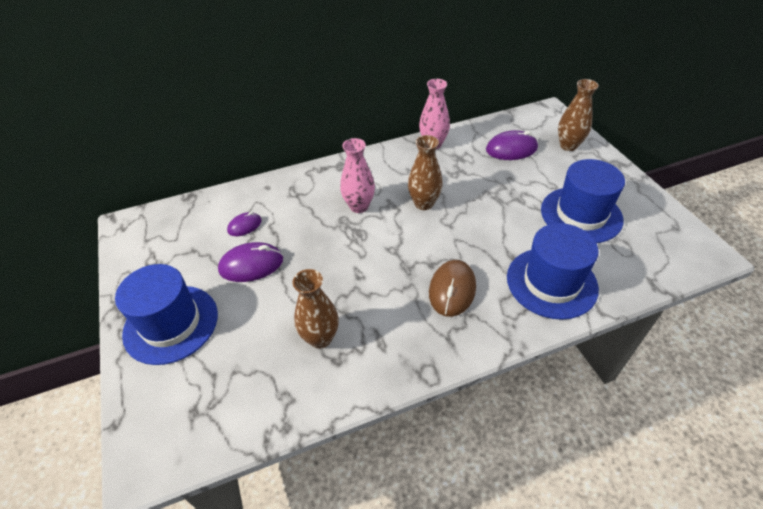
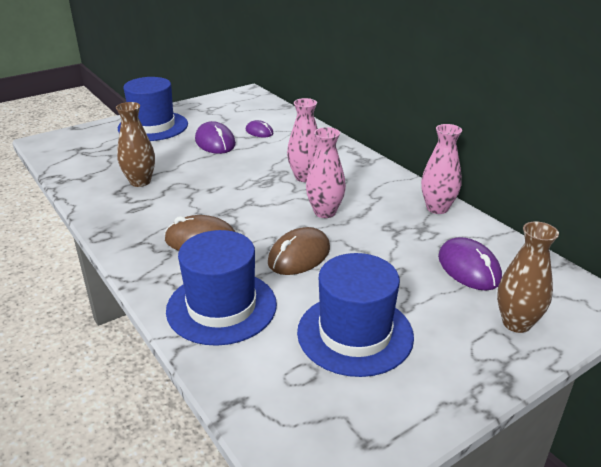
camera: 75 degrees right, 15 degrees down
brown vase [408,135,443,210] -> pink vase [306,127,346,218]
none -> brown mouse [268,227,330,275]

